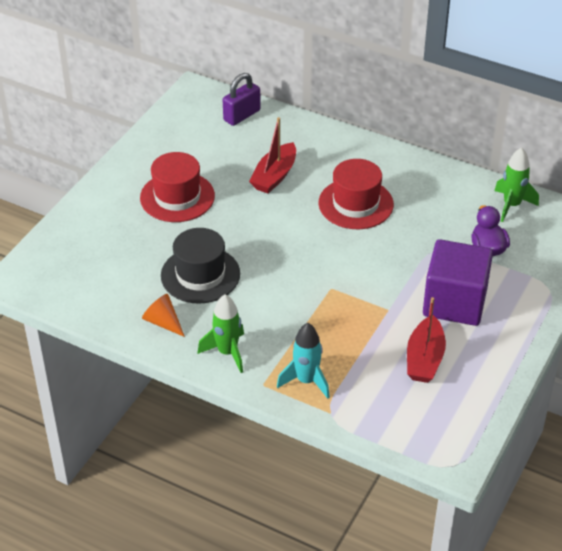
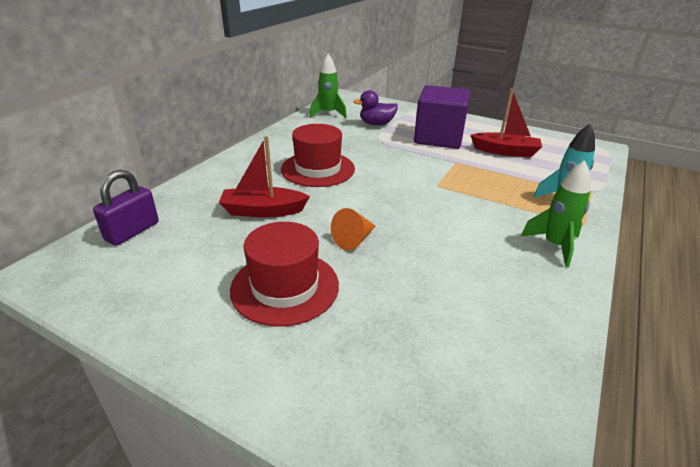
camera: 90 degrees left, 10 degrees down
orange cone [142,294,185,337] -> orange cone moved to [331,208,375,250]
black hat [161,228,240,304] -> none
purple padlock [223,73,261,126] -> purple padlock turned 75 degrees clockwise [93,170,159,246]
red boat [249,117,296,194] -> red boat turned 150 degrees clockwise [219,136,310,217]

